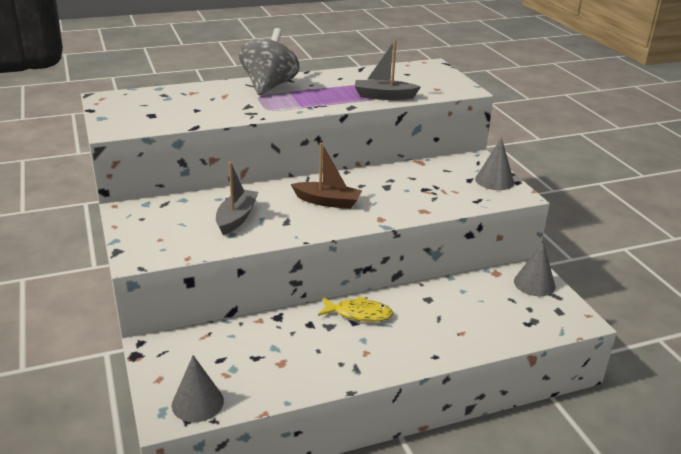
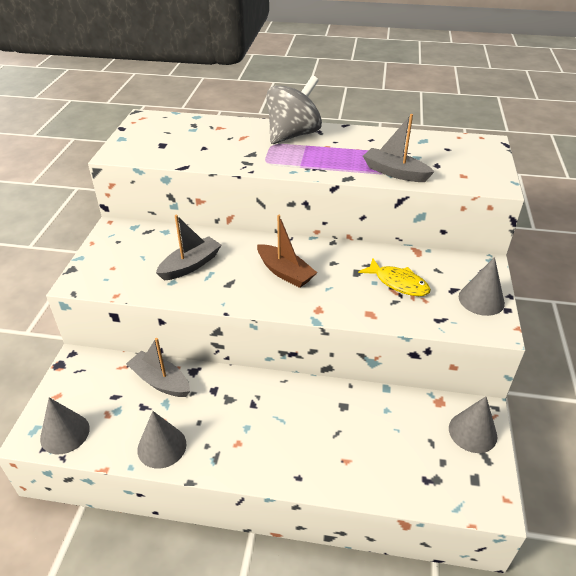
camera: 30 degrees right, 10 degrees up
yellow fish [318,296,393,322] -> yellow fish moved to [358,258,431,296]
none -> grey boat [126,338,190,397]
none -> grey cone [137,411,186,469]

